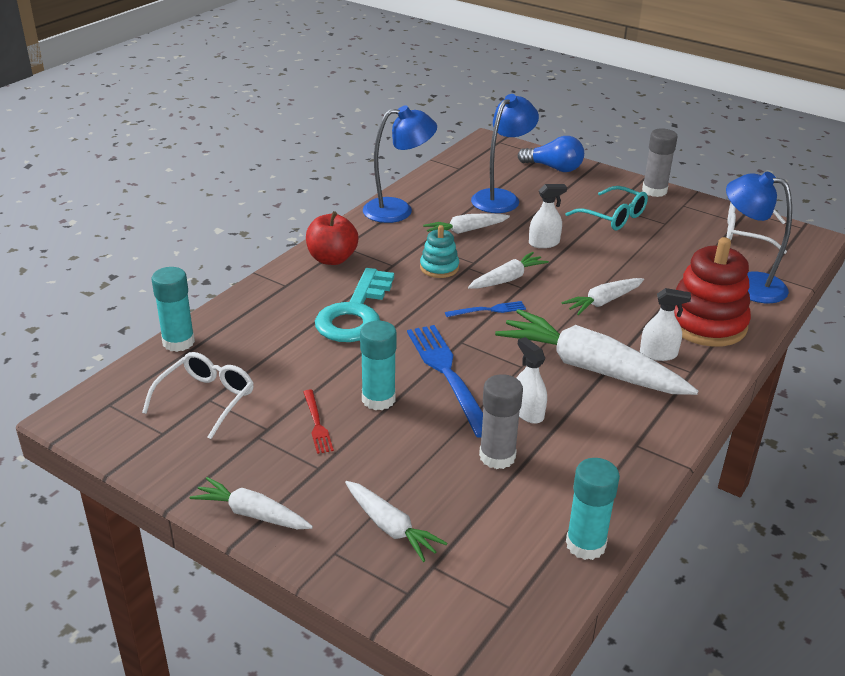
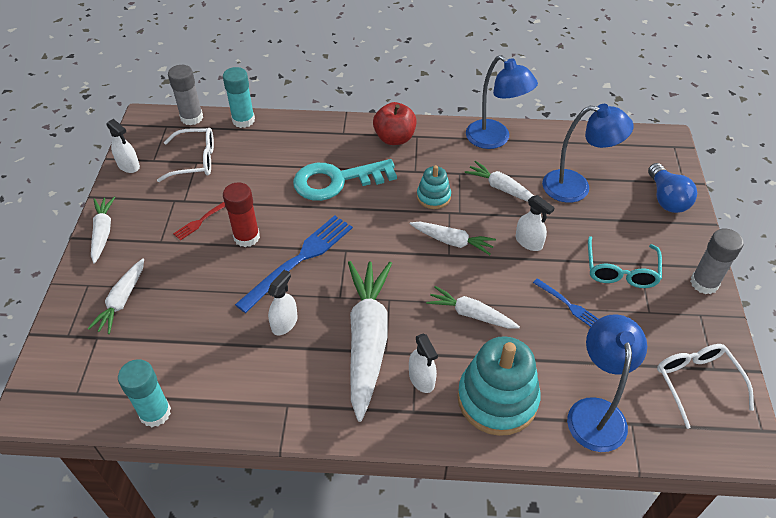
camera: 60 degrees right, 15 degrees up
turquoise glue stick [360,321,397,410] -> red glue stick [223,182,260,247]
blue fork [445,301,526,317] -> blue fork moved to [533,278,598,327]
grey glue stick [479,374,523,469] -> grey glue stick moved to [168,65,203,125]
red stacking toy [674,237,751,347] -> turquoise stacking toy [457,336,541,436]
none -> white spray bottle [106,119,140,173]

